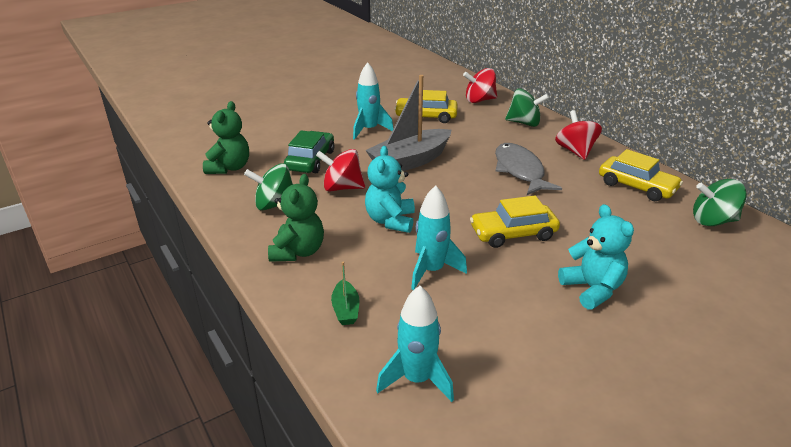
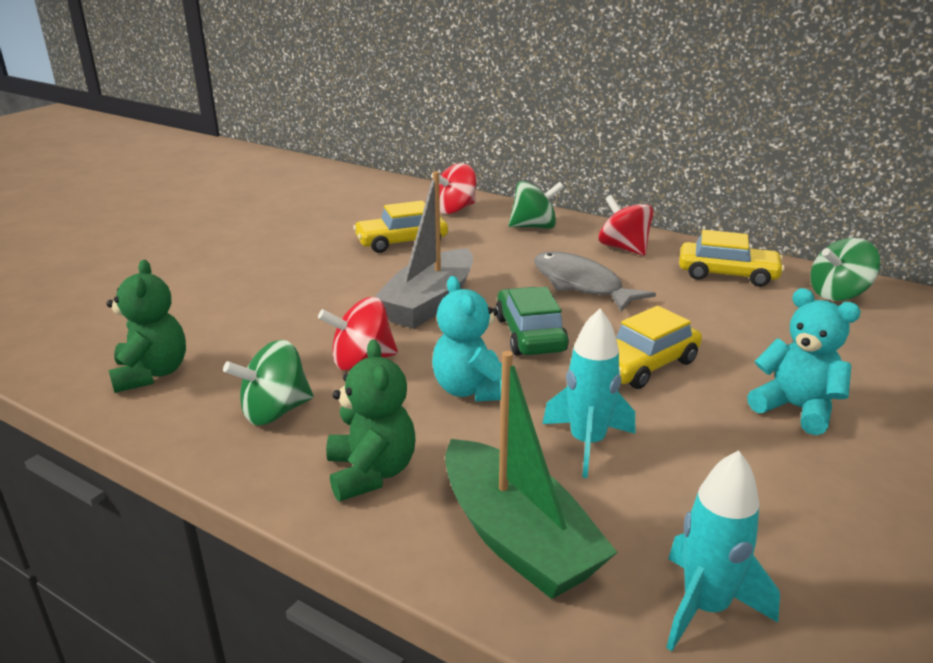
camera: 25 degrees left, 5 degrees down
green car [284,130,334,173] -> green car moved to [495,287,569,355]
green boat [331,262,359,325] -> green boat [445,351,618,599], size x2.24
turquoise rocket [353,62,394,140] -> none

